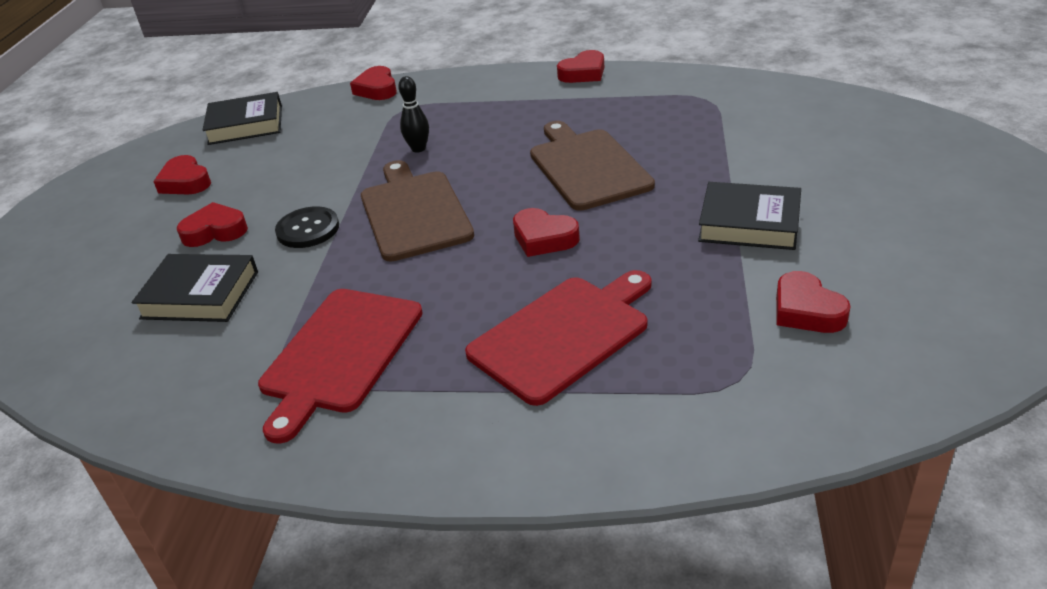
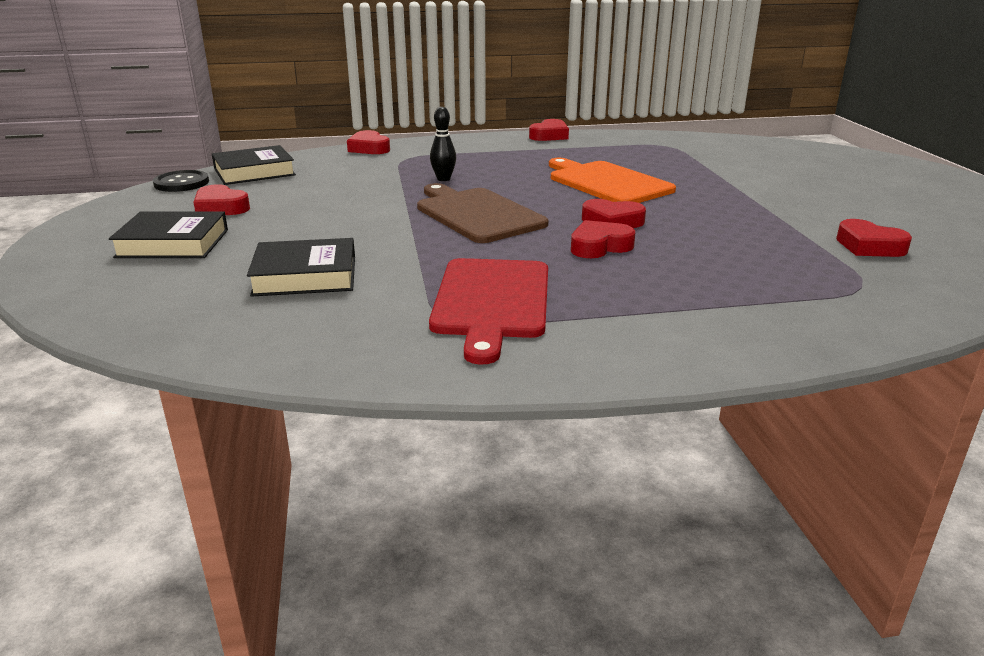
camera: 20 degrees left, 10 degrees down
red heart [177,202,248,247] -> red heart moved to [571,220,635,258]
black button [275,206,339,248] -> black button moved to [153,170,209,192]
red cutting board [465,270,652,406] -> none
brown cutting board [530,121,655,211] -> orange cutting board [549,158,676,203]
black book [698,182,801,250] -> black book moved to [109,212,228,258]

